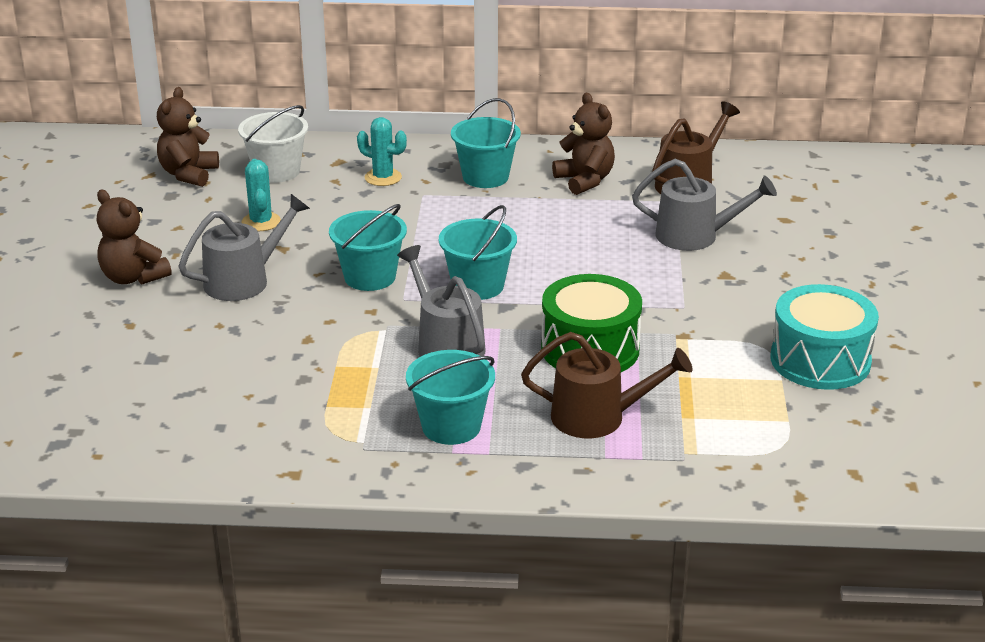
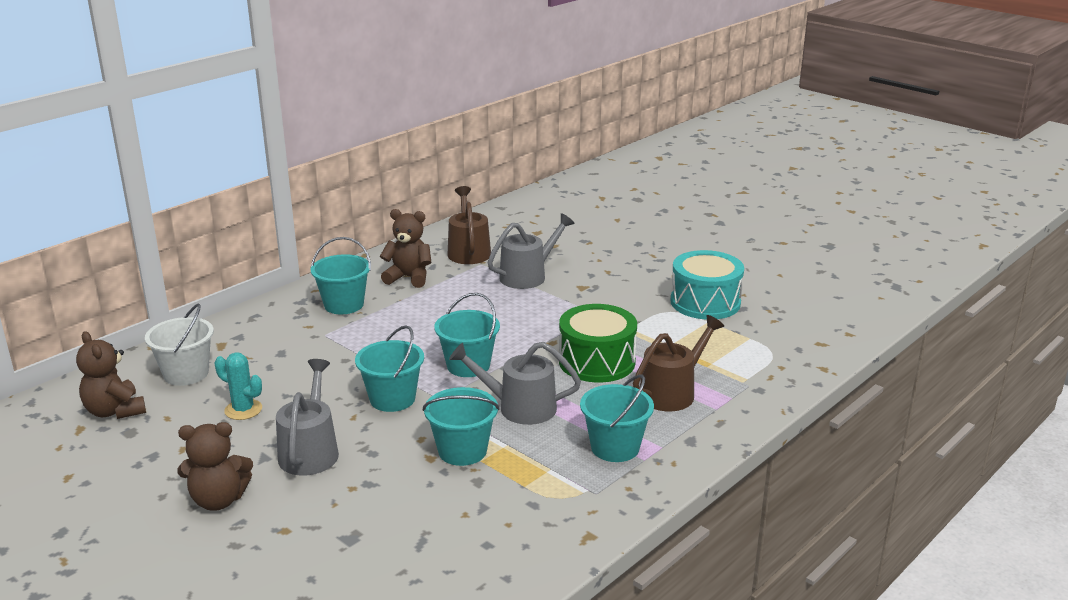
camera: 50 degrees left, 5 degrees down
turquoise cactus [357,117,407,186] -> none
none -> turquoise bucket [423,387,500,466]

